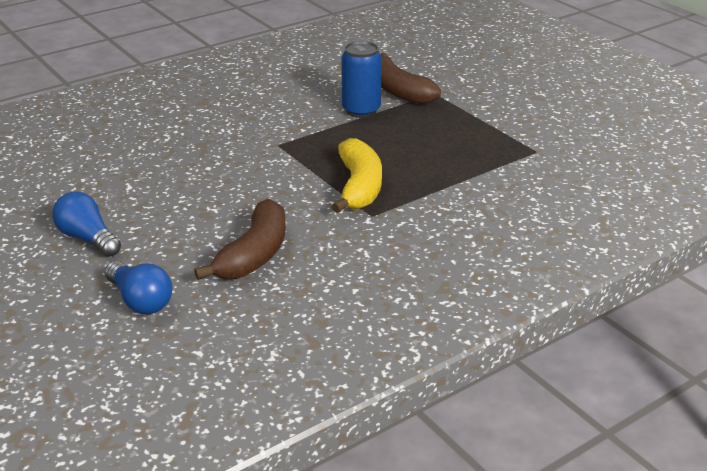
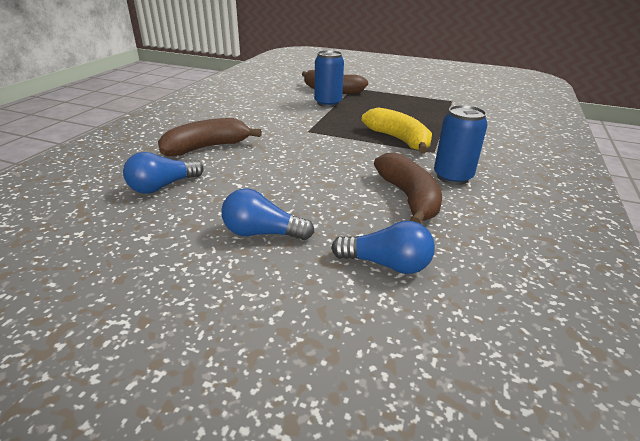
camera: 35 degrees left, 0 degrees up
none -> blue light bulb [123,152,204,194]
none -> brown banana [158,118,262,157]
none -> blue can [434,105,488,185]

